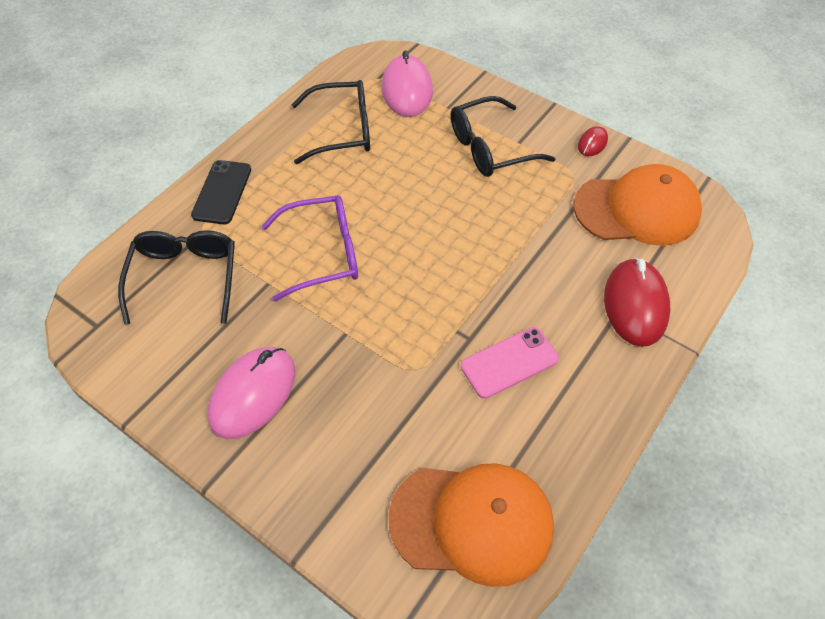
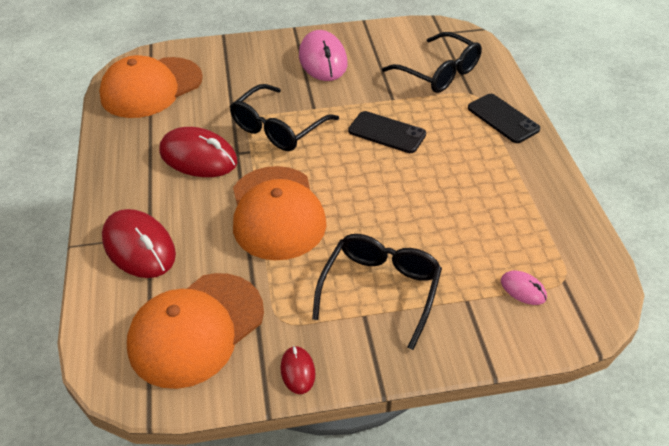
camera: 135 degrees right, 10 degrees down
purple glasses [262,195,358,301] -> black phone [348,111,426,153]
black glasses [292,80,370,164] -> black glasses moved to [230,84,339,151]
pink mouse [382,50,433,117] -> pink mouse [501,271,547,305], size x0.48
pink phone [461,327,559,399] -> red mouse [160,127,237,177]
none -> orange cap [233,166,326,260]

